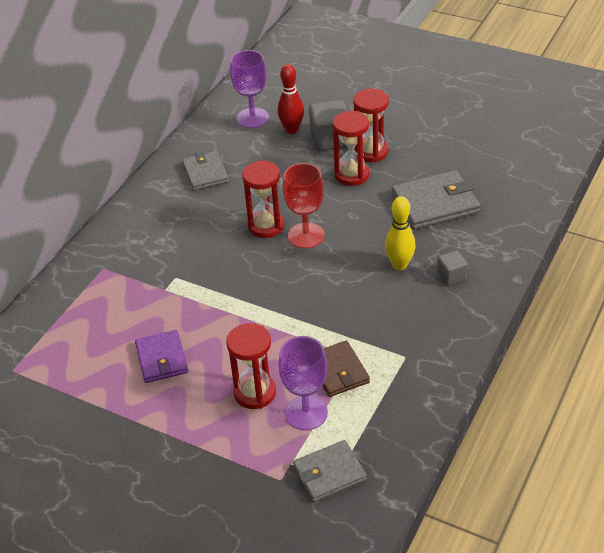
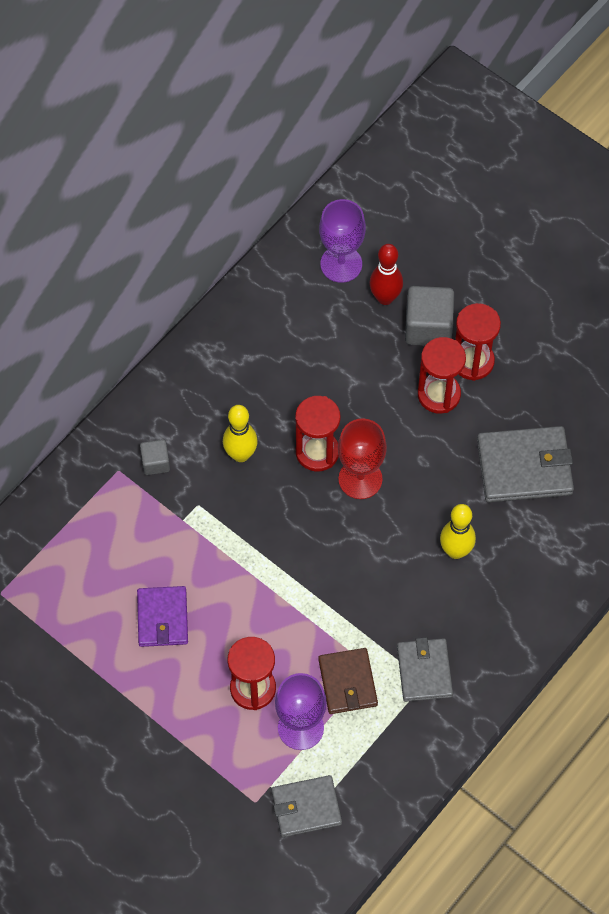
camera: 10 degrees right, 20 degrees up
grey wallet [182,151,229,191] -> grey wallet moved to [397,637,453,702]
grey cube [437,250,468,285] -> grey cube moved to [140,439,170,475]
none -> yellow bowling pin [223,405,258,462]

